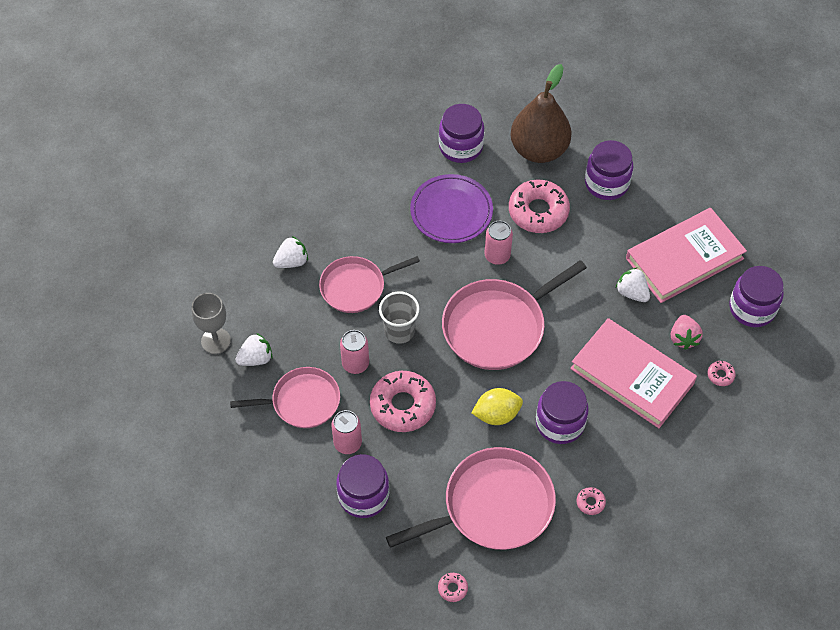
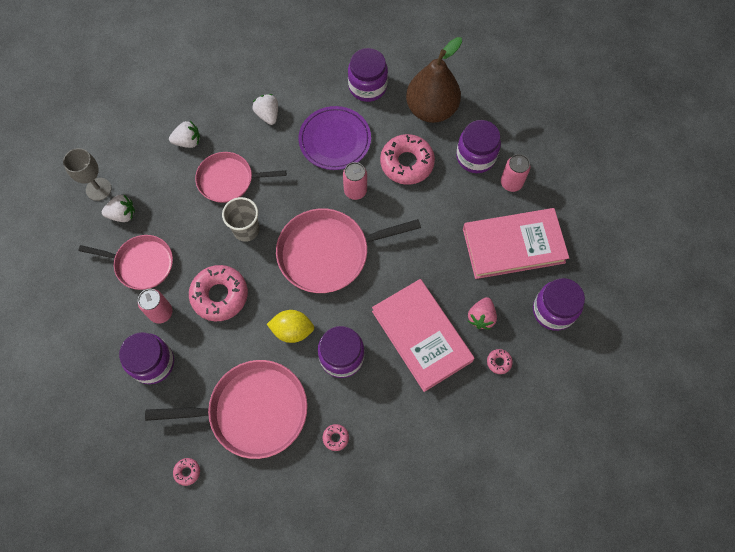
camera: 20 degrees right, 10 degrees up
pink can [340,330,369,374] -> pink can moved to [501,154,530,192]
white strawberry [616,268,650,302] -> white strawberry moved to [252,94,278,125]

